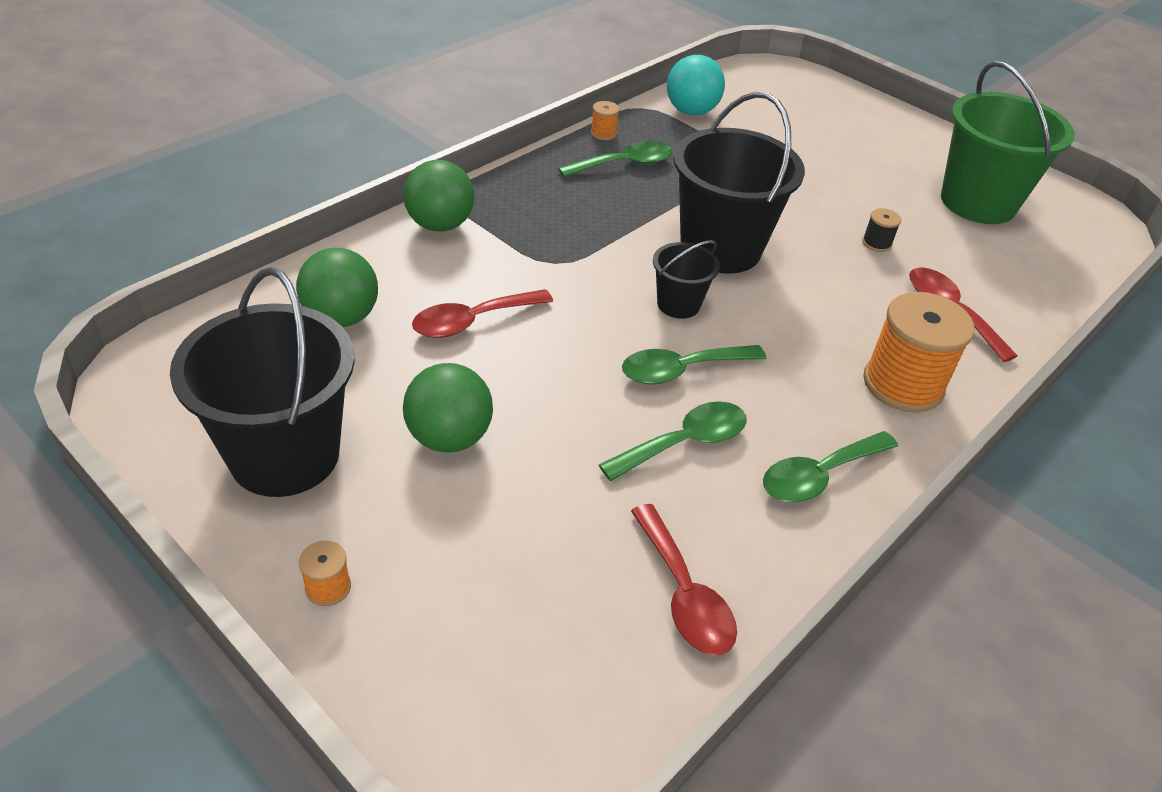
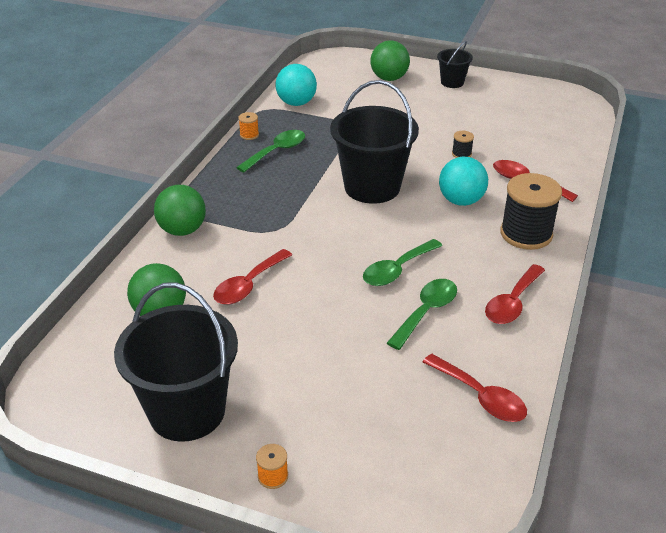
camera: 20 degrees left, 5 degrees down
green ball [403,363,493,453] -> green ball moved to [370,40,410,81]
black bucket [653,240,720,319] -> black bucket moved to [437,41,473,88]
green spoon [763,431,898,503] -> red spoon [485,264,545,324]
orange spool [863,292,974,413] -> black spool [500,173,562,250]
green bucket [941,61,1075,224] -> none
none -> turquoise ball [439,157,488,206]

